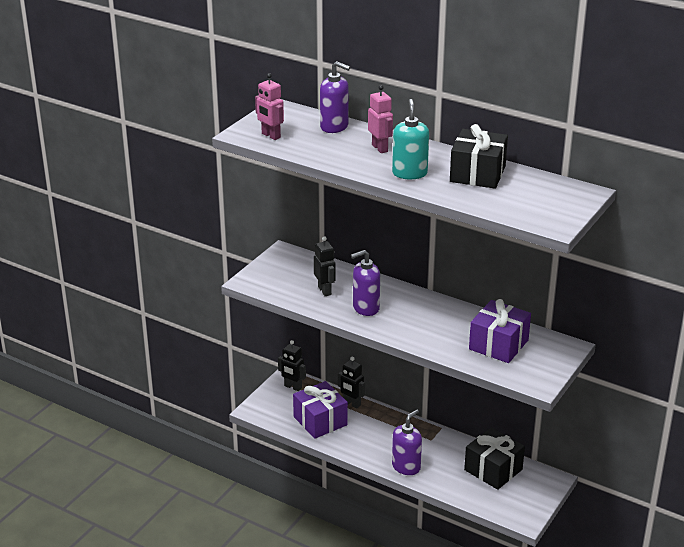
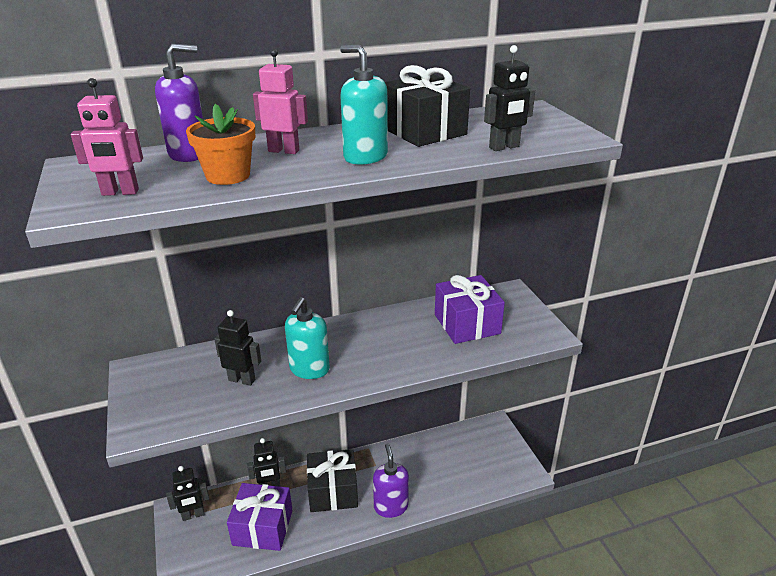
camera: 50 degrees left, 0 degrees up
purple soap dispenser [351,250,380,316] -> turquoise soap dispenser [285,297,330,379]
black gift [464,427,525,490] -> black gift moved to [307,449,358,512]
none -> orange flower pot [186,104,255,185]
none -> black robot [484,45,535,151]

